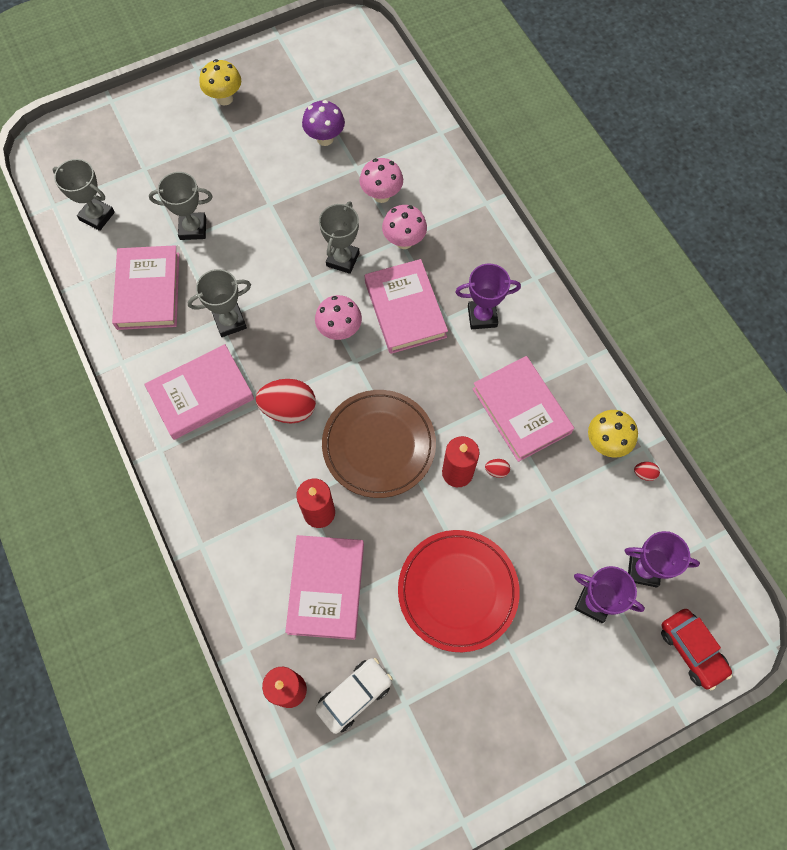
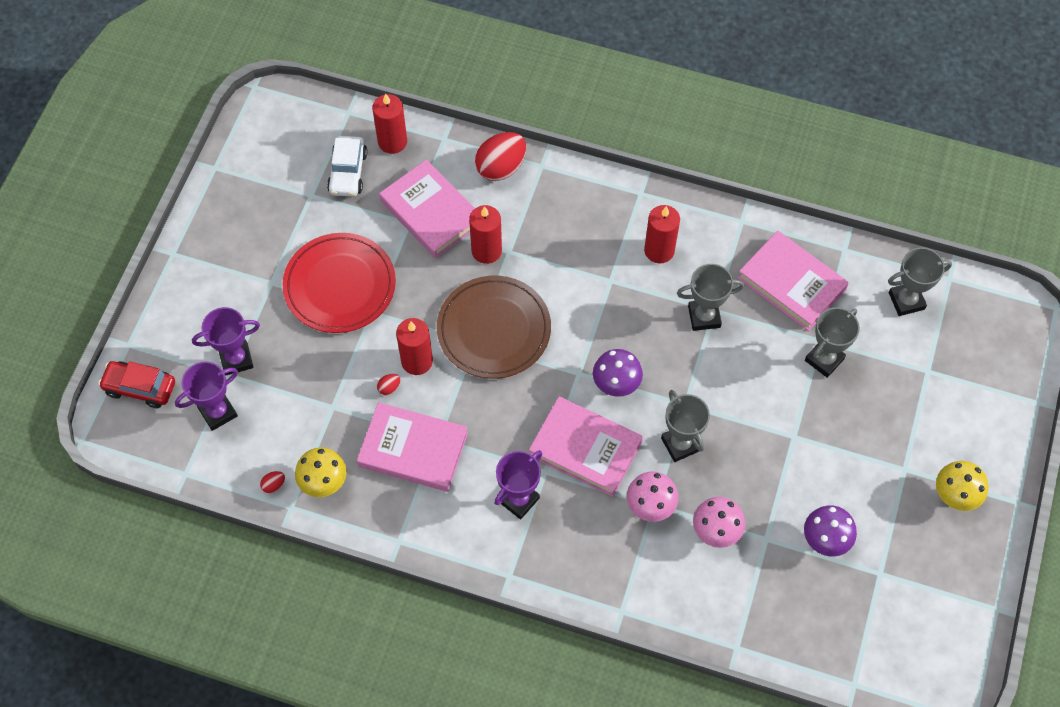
camera: 135 degrees right, 5 degrees down
pink book [145,344,254,440] -> red candle [644,205,680,264]
grey trophy [187,269,251,337] -> grey trophy turned 60 degrees clockwise [677,264,744,331]
red egg [256,379,316,424] -> red egg moved to [475,132,526,181]
pink mushroom [315,295,362,340] -> purple mushroom [593,349,643,397]

